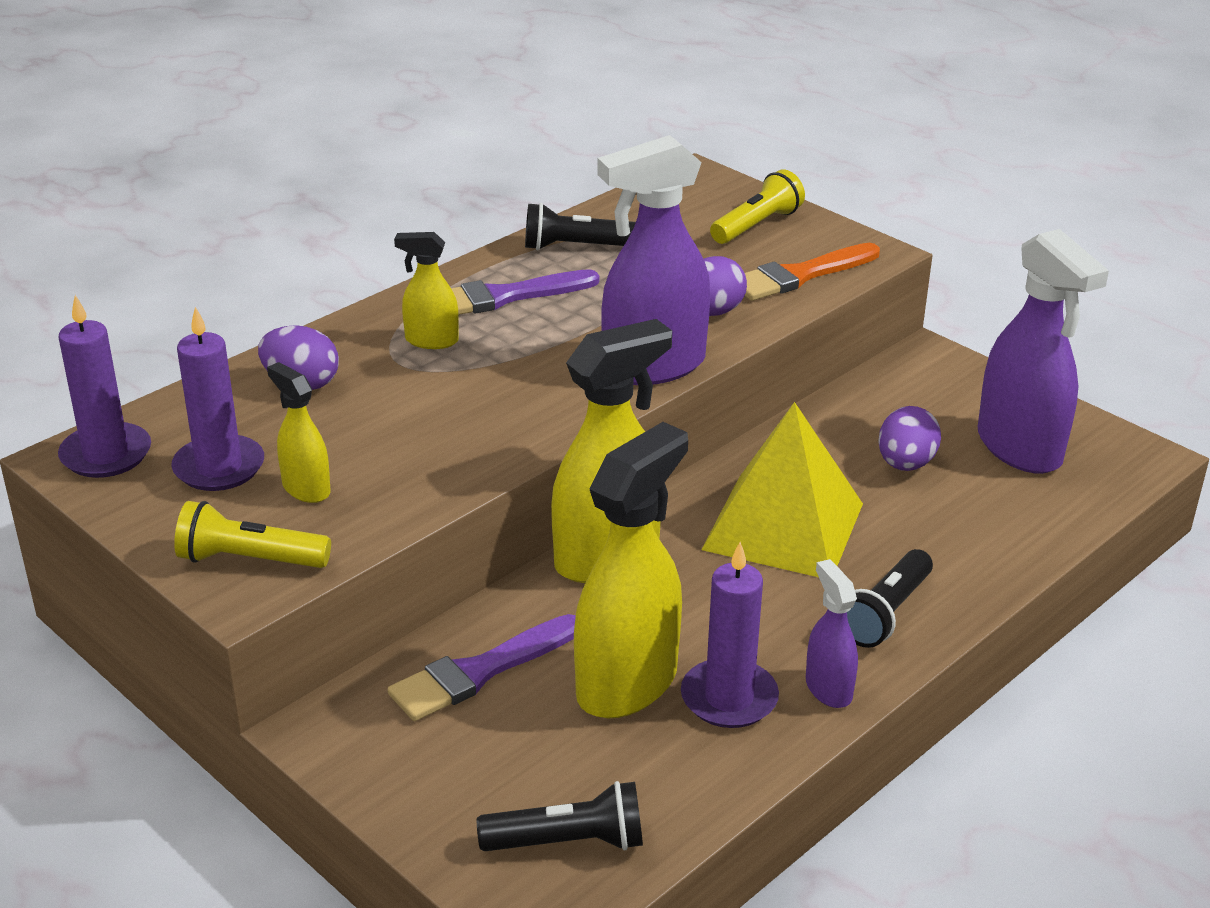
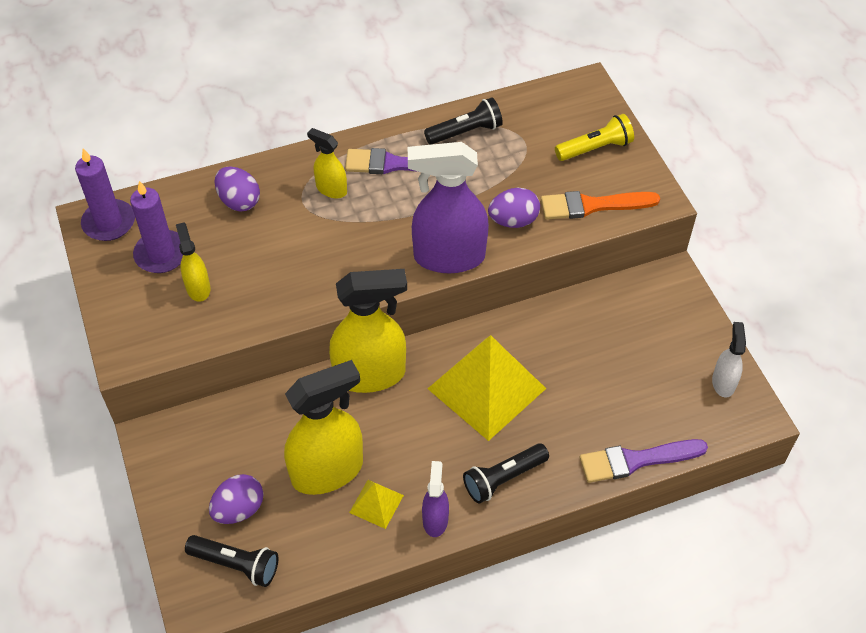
camera: 25 degrees right, 20 degrees up
yellow flashlight [174,501,331,568] -> none
purple brush [388,614,576,721] -> purple brush moved to [580,439,708,483]
black flashlight [525,203,636,250] -> black flashlight turned 135 degrees clockwise [424,97,503,145]
purple candle [681,542,779,728] -> yellow pyramid [349,480,404,529]
purple egg [878,406,941,471] -> purple egg moved to [209,474,263,524]
purple spray bottle [978,229,1109,474] -> none
none -> white spray bottle [712,322,746,398]

